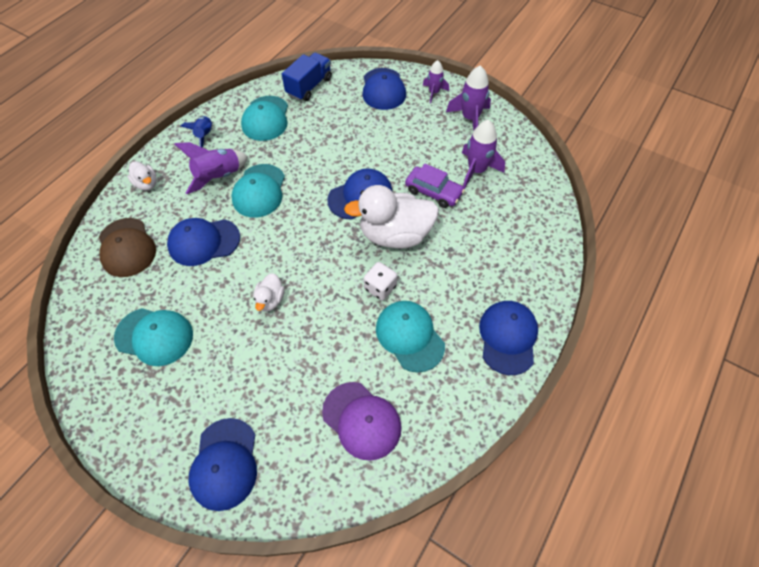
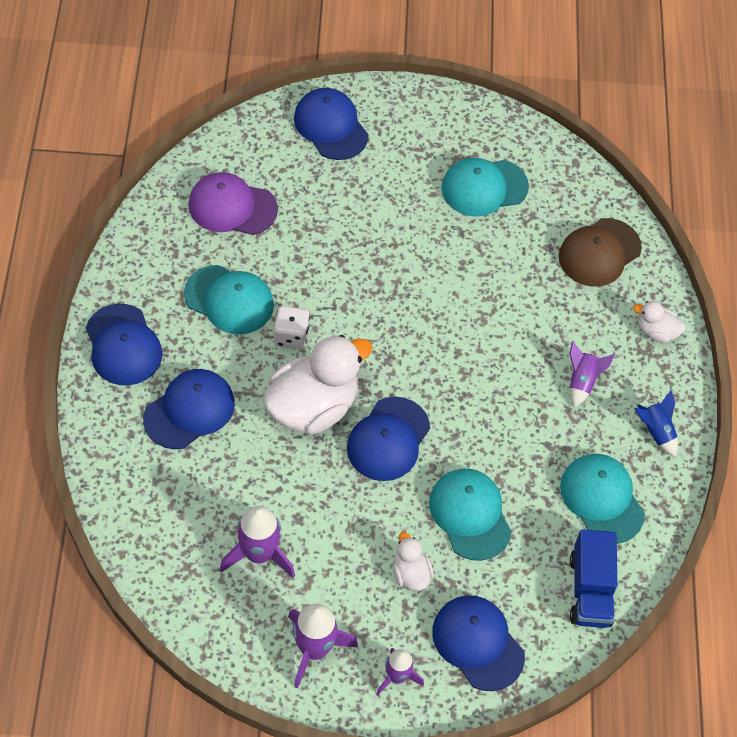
camera: 145 degrees right, 0 degrees up
brown cap [99,218,156,277] -> brown cap turned 75 degrees counterclockwise [559,218,642,287]
blue cap [167,218,240,266] -> blue cap moved to [143,369,235,449]
purple rocket [175,142,248,194] -> purple rocket [570,341,615,407], size x0.63
turquoise cap [231,164,285,218] -> turquoise cap moved to [429,469,512,561]
white duck [253,273,285,311] -> white duck moved to [393,532,434,591]
purple car [405,164,465,208] -> none

